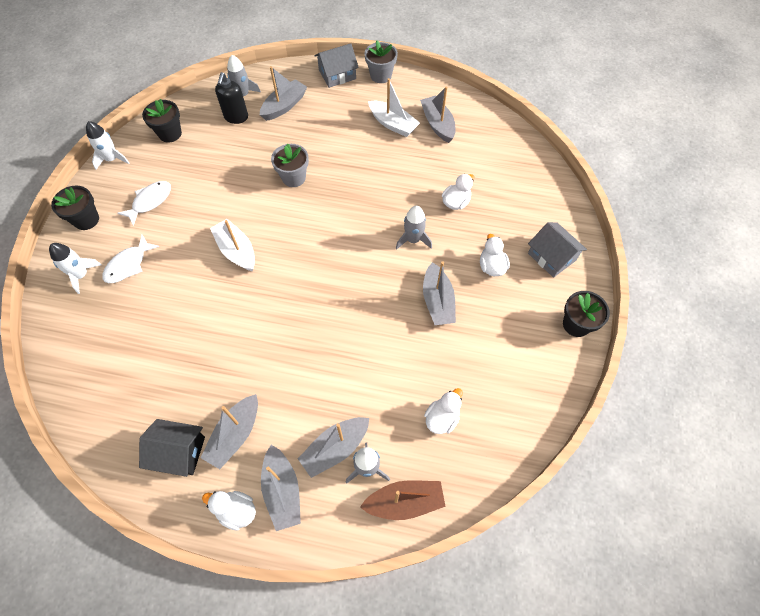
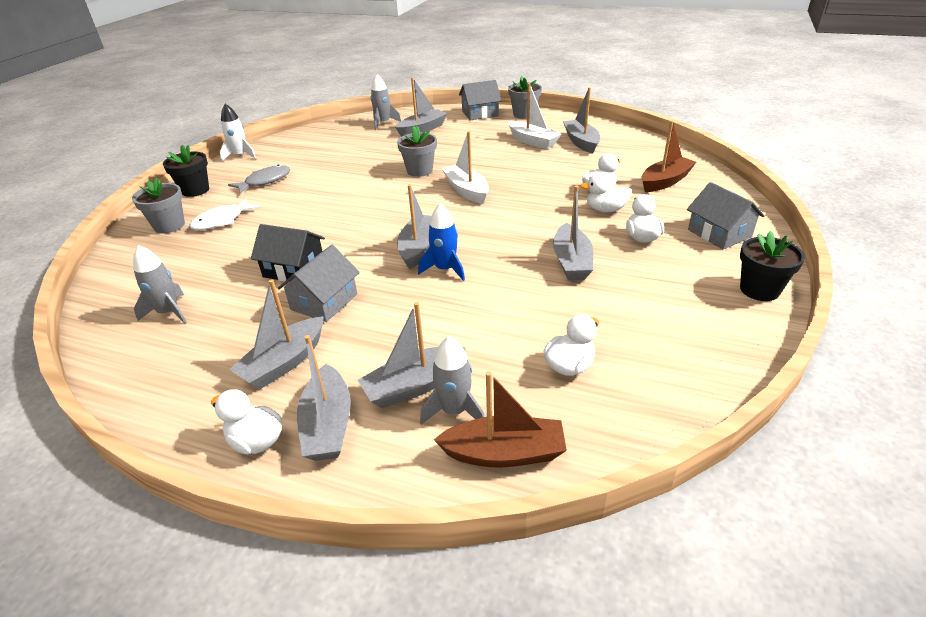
camera: 10 degrees right, 25 degrees down
white rocket [49,243,101,294] -> grey flower pot [132,178,185,233]
white fish [117,181,171,226] -> grey fish [228,164,290,194]
black house [139,419,205,477] -> black house moved to [251,224,325,282]
black flower pot [142,99,182,143] -> none
white boat [210,219,255,271] -> white boat moved to [442,131,489,204]
black soap dispenser [215,72,248,124] -> none
grey rocket [396,206,432,250] -> grey rocket moved to [133,245,187,324]
none -> grey house [278,245,360,322]
none -> grey boat [397,184,432,269]
none -> blue rocket [418,203,465,281]
none -> white duck [580,173,632,212]
none -> brown boat [642,121,696,192]

